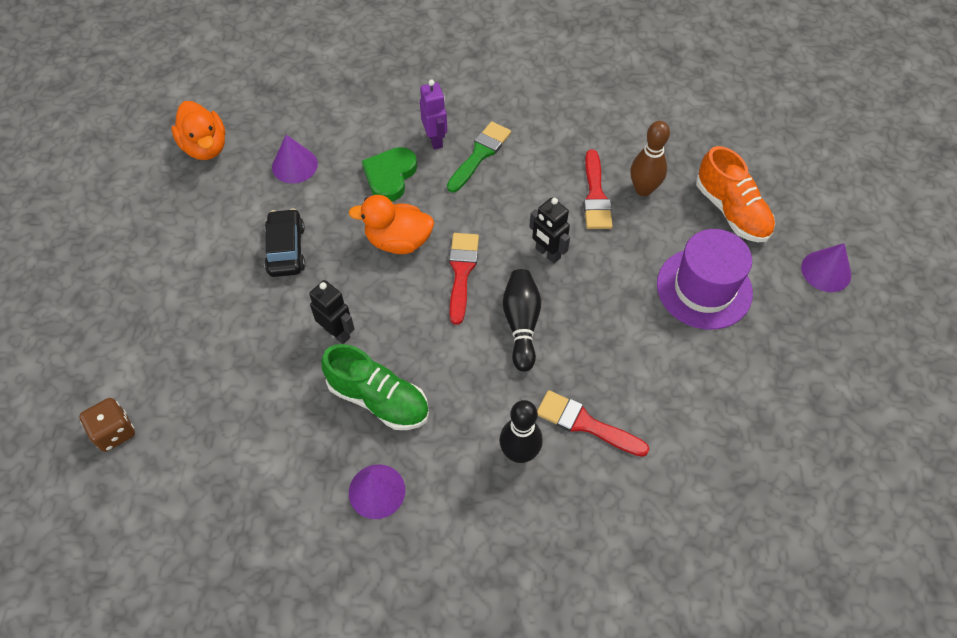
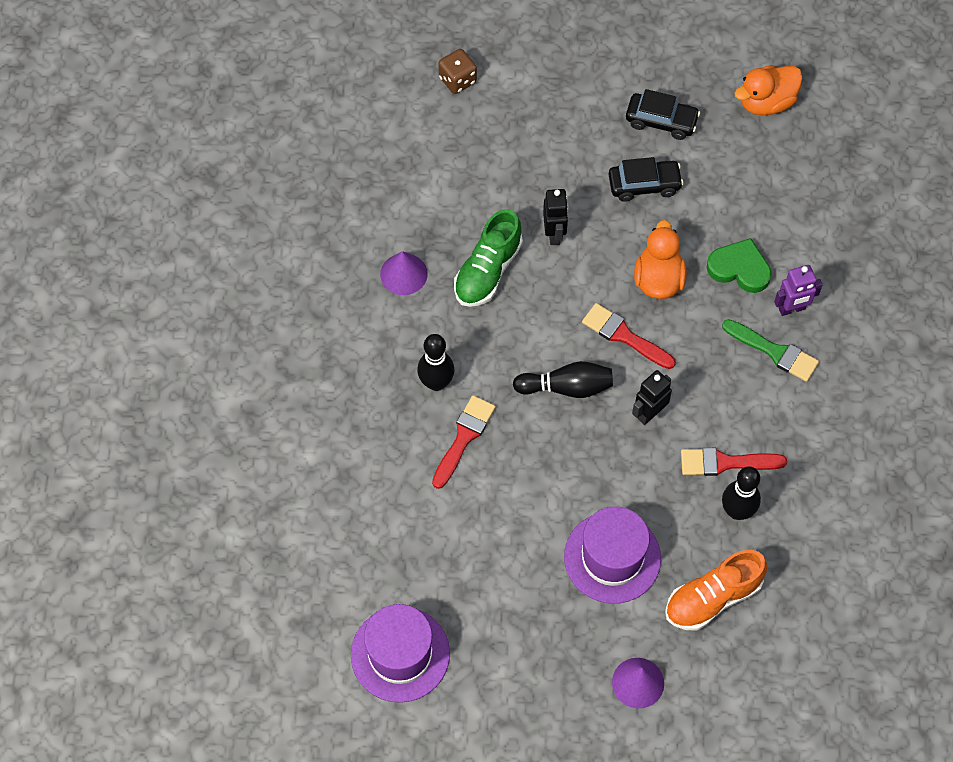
camera: 90 degrees right, 5 degrees up
purple cone [272,135,318,183] -> none
black robot [309,280,355,344] -> black robot turned 45 degrees counterclockwise [543,189,568,245]
red brush [449,233,479,325] -> red brush turned 150 degrees counterclockwise [582,303,676,369]
brown bowling pin [631,121,670,196] -> black bowling pin [722,466,761,520]
none -> purple hat [351,604,450,703]
none -> black car [626,89,700,140]

